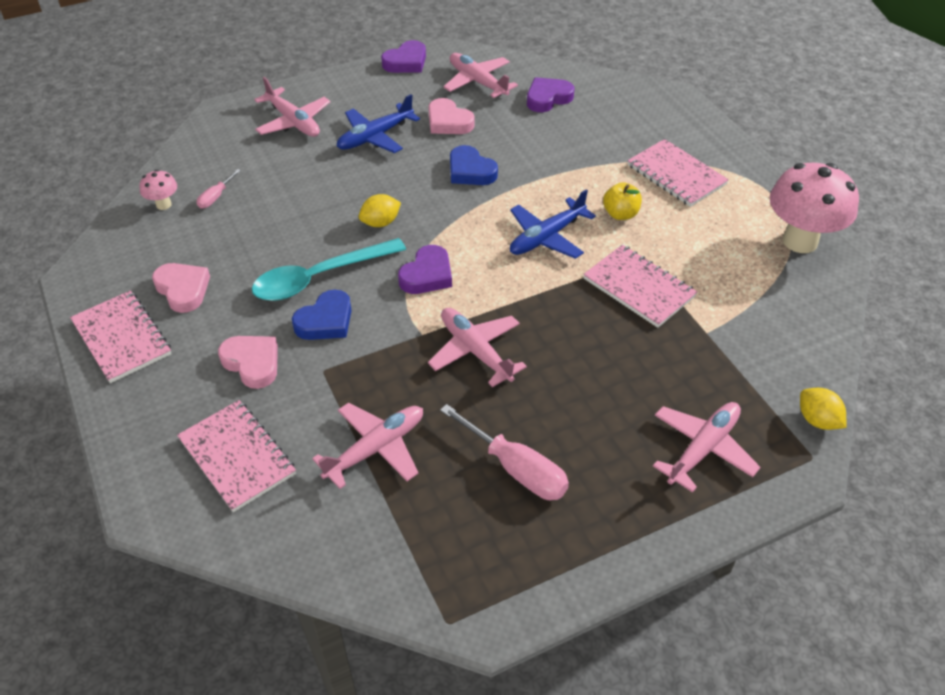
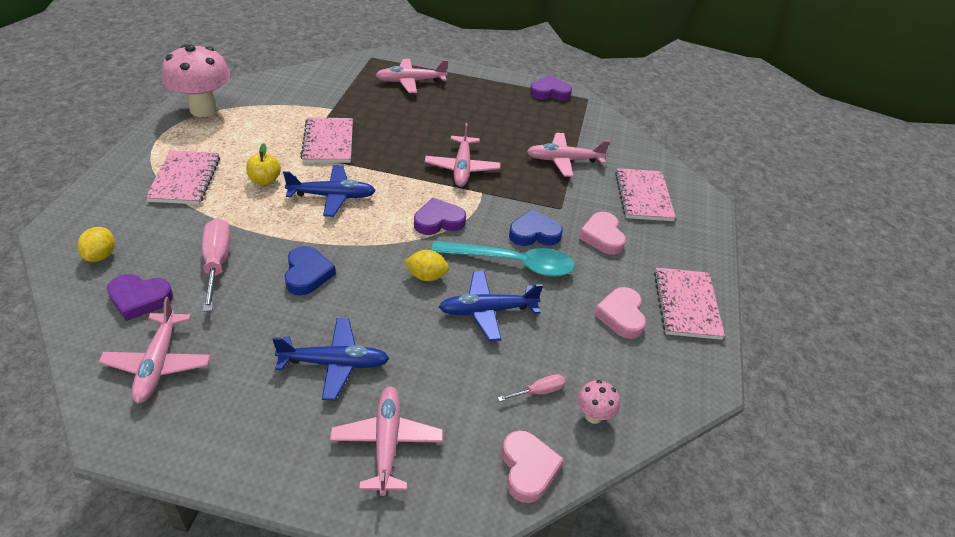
camera: 145 degrees left, 5 degrees down
purple heart [381,40,426,73] -> purple heart moved to [530,75,572,101]
pink heart [428,98,475,134] -> pink heart moved to [502,430,564,503]
pink screwdriver [440,404,569,500] -> pink screwdriver moved to [202,218,231,312]
yellow lemon [800,388,846,430] -> yellow lemon moved to [78,227,115,262]
none -> blue plane [439,271,543,341]

